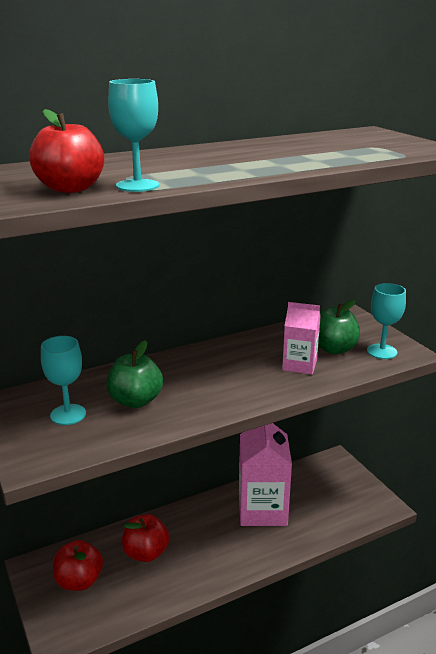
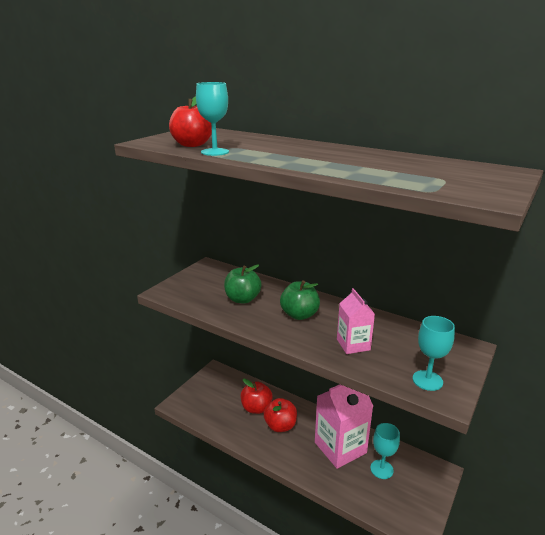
camera: 60 degrees right, 0 degrees up
turquoise goblet [41,336,86,425] -> turquoise goblet moved to [370,423,400,479]
red apple [53,540,103,591] -> red apple moved to [264,398,297,432]
green apple [318,299,360,354] -> green apple moved to [280,280,320,320]

